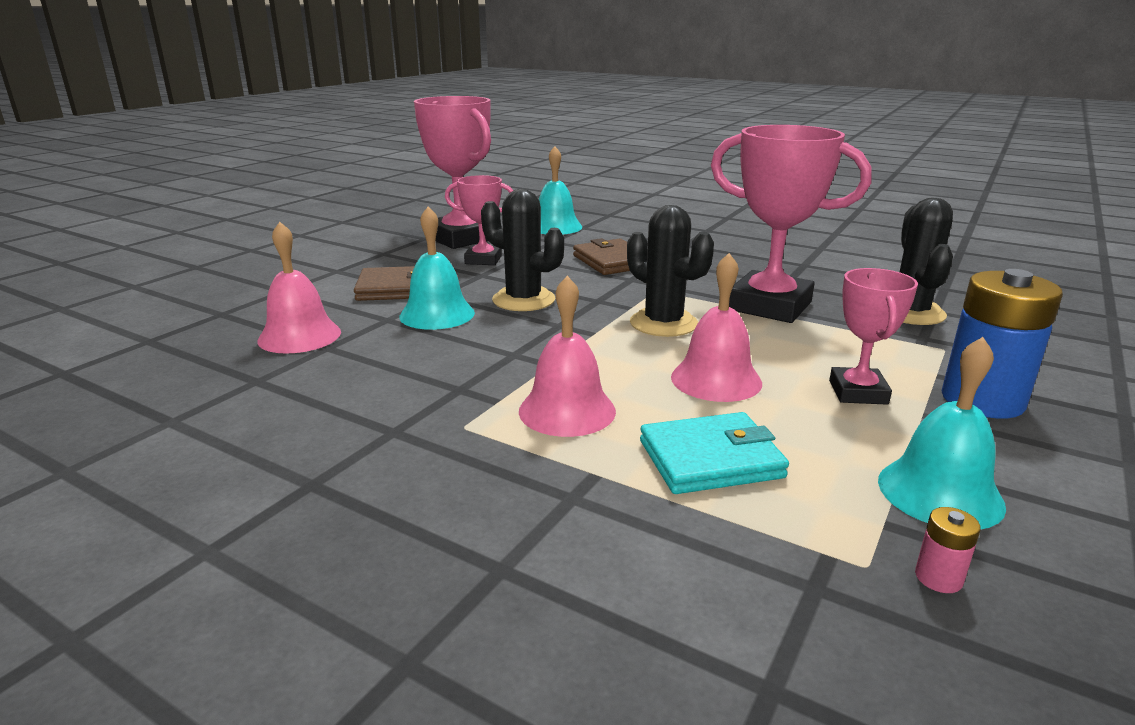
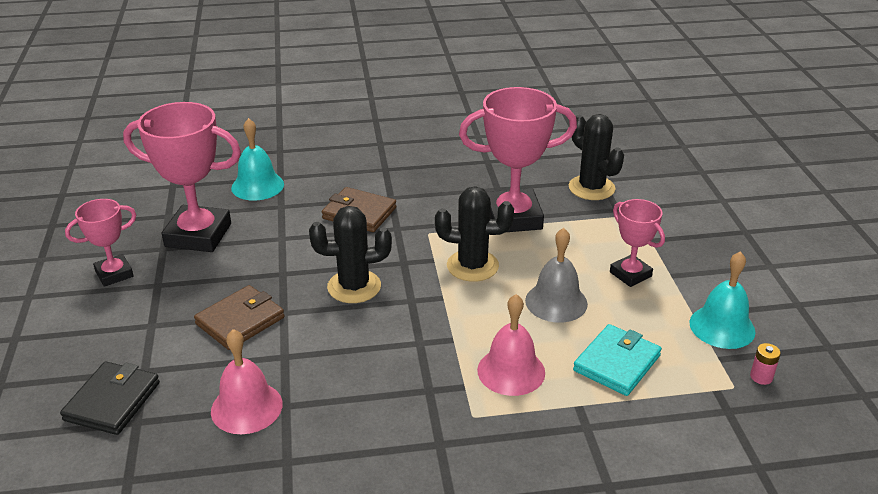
camera: 40 degrees left, 10 degrees up
turquoise bell [399,207,475,330] -> none
pink trophy [445,175,513,265] -> pink trophy moved to [65,199,136,287]
pink bell [671,253,762,402] -> grey bell [525,228,588,323]
blue battery [942,269,1063,419] -> none
none -> black wallet [60,361,160,435]

